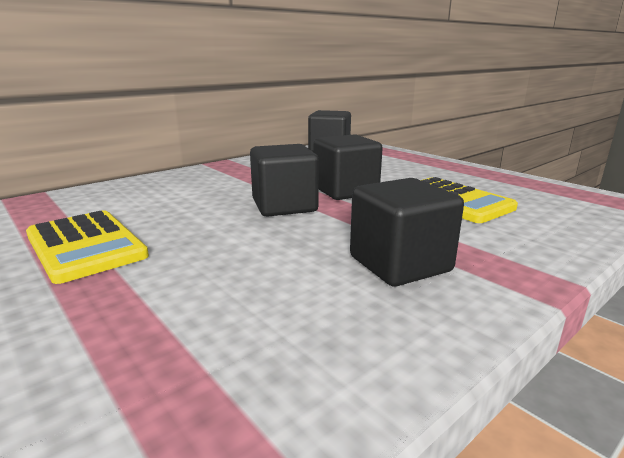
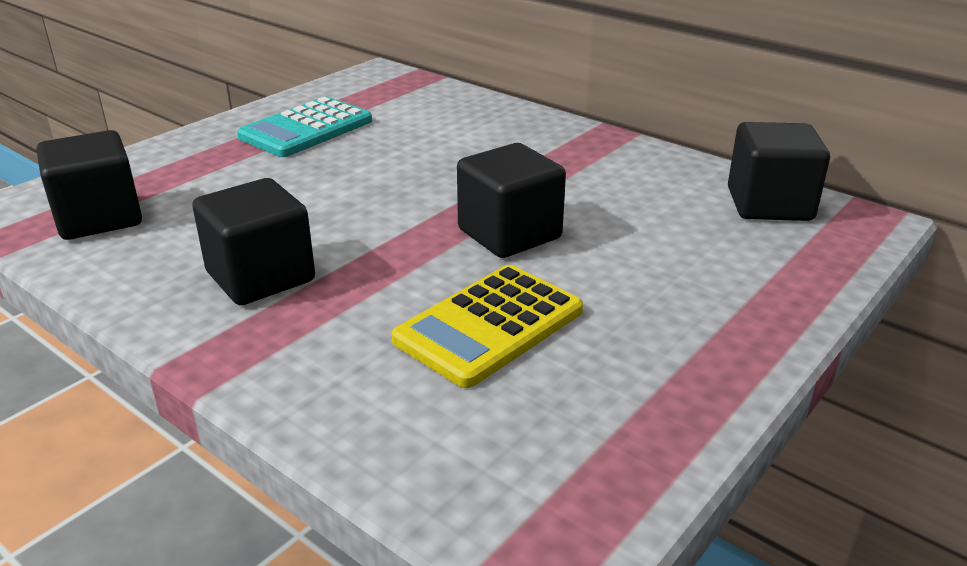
camera: 80 degrees right, 10 degrees up
yellow calculator [26,210,149,284] -> turquoise calculator [237,97,372,157]
black cube [250,144,319,217] -> black cube moved to [37,130,142,240]

